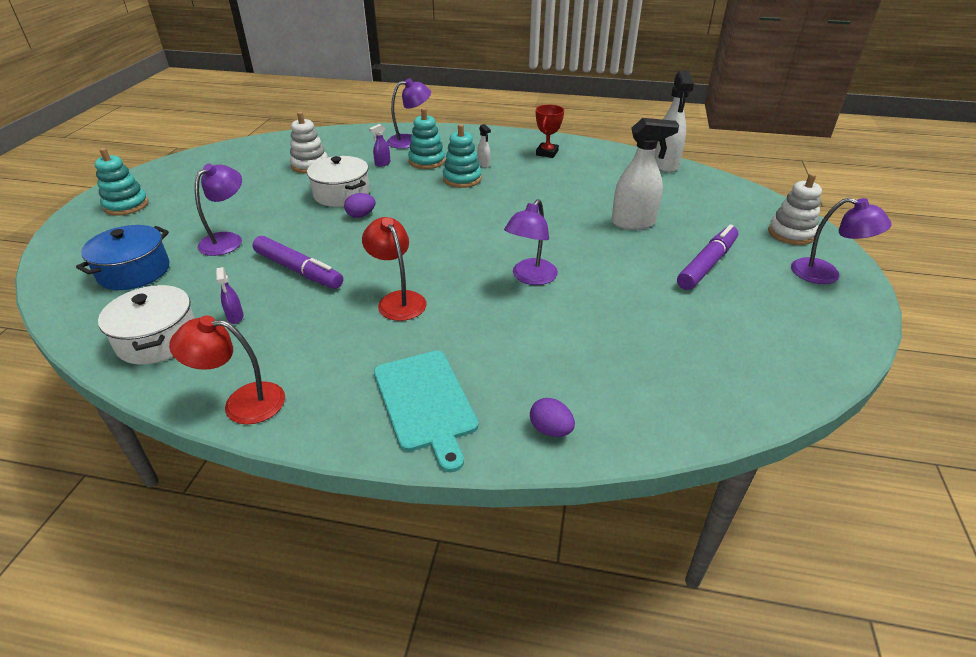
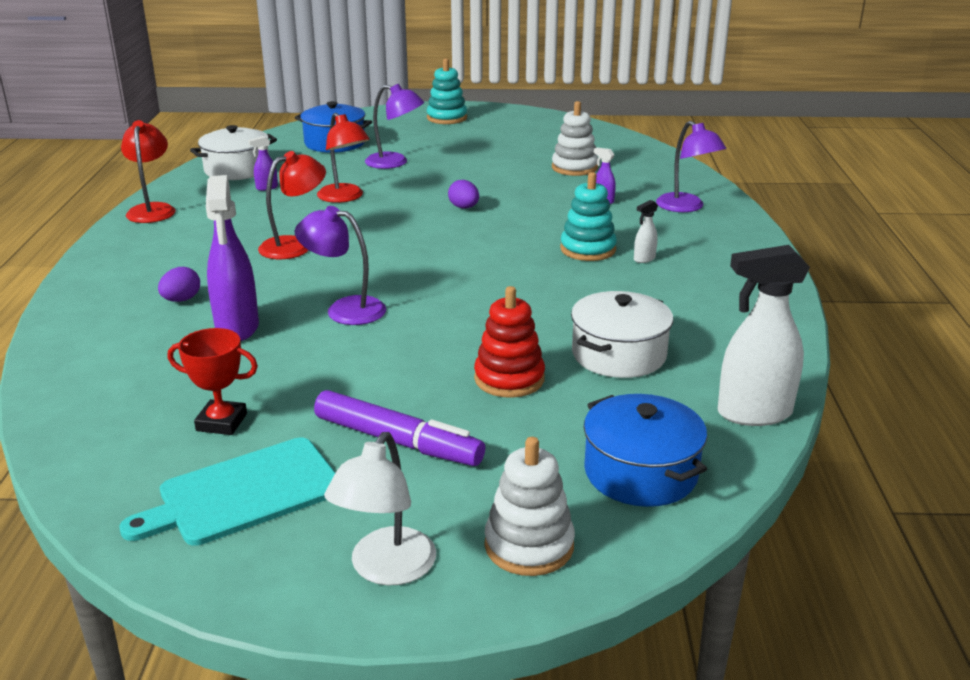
camera: 80 degrees right, 10 degrees down
purple marker [252,236,343,289] -> red lamp [317,113,370,203]
white pot [307,156,370,207] -> white pot moved to [571,291,673,378]
turquoise cutting board [374,351,478,472] -> turquoise cutting board moved to [119,437,335,546]
turquoise stacking toy [408,108,445,169] -> none
purple egg [530,398,575,437] -> purple egg moved to [158,267,200,302]
red trophy [536,105,564,158] -> red trophy moved to [168,328,258,435]
white spray bottle [612,118,679,230] -> red stacking toy [474,286,545,398]
purple lamp [791,198,892,284] -> white lamp [324,432,436,585]
none -> purple spray bottle [205,175,259,341]
none -> blue pot [584,394,707,507]

